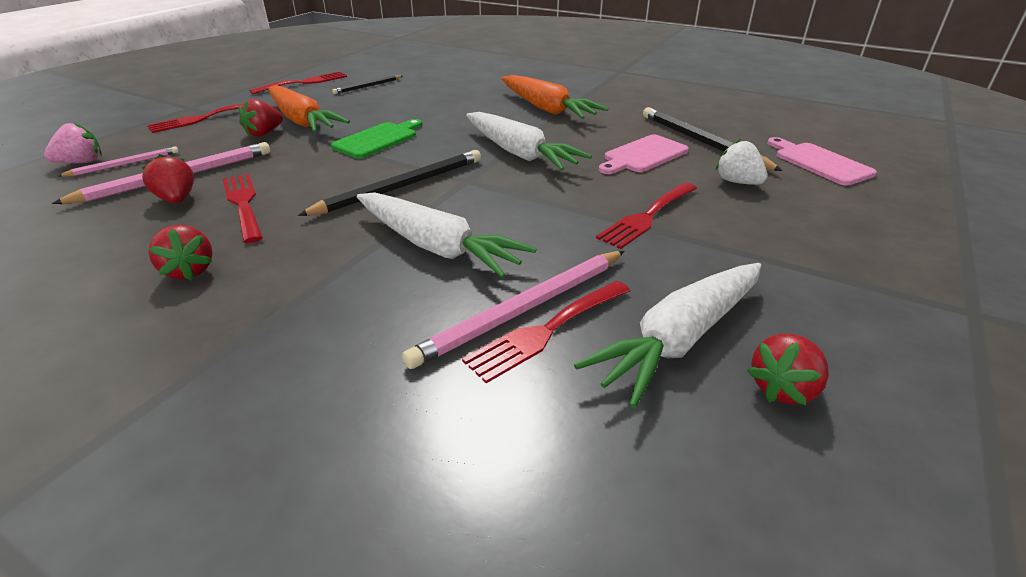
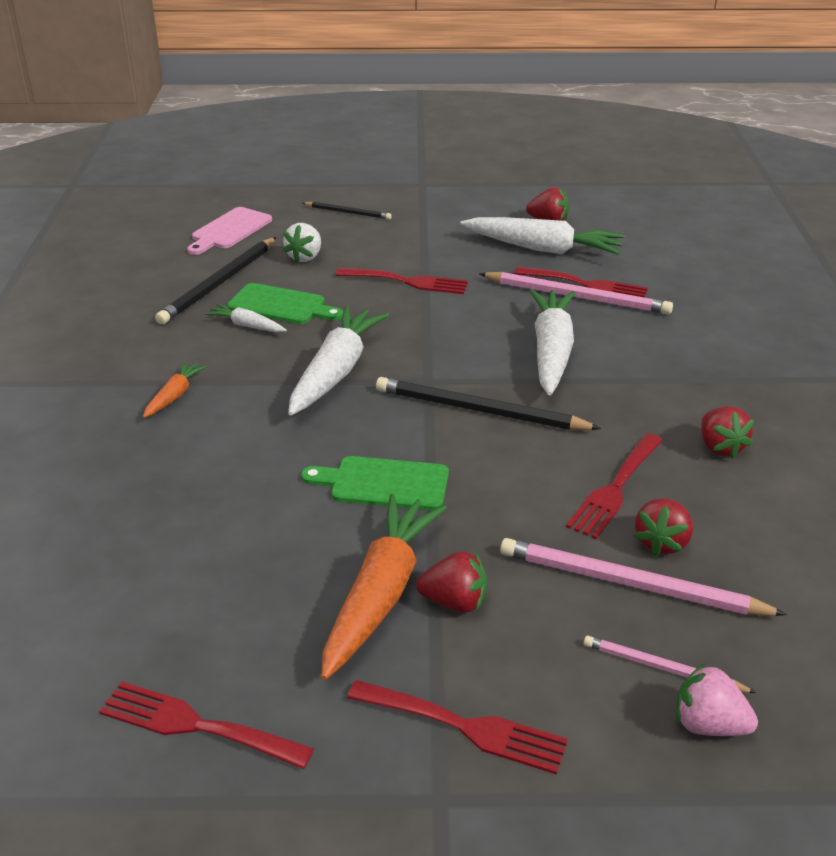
camera: 120 degrees left, 0 degrees up
red strawberry [149,225,213,280] -> red strawberry turned 135 degrees clockwise [701,406,754,459]
black pencil [332,75,403,94] -> black pencil moved to [303,202,391,219]
orange carrot [501,75,608,119] -> orange carrot [143,361,207,418], size x0.49
pink cutting board [599,135,689,174] -> green cutting board [227,283,343,324]
none -> white carrot [205,304,287,332]

